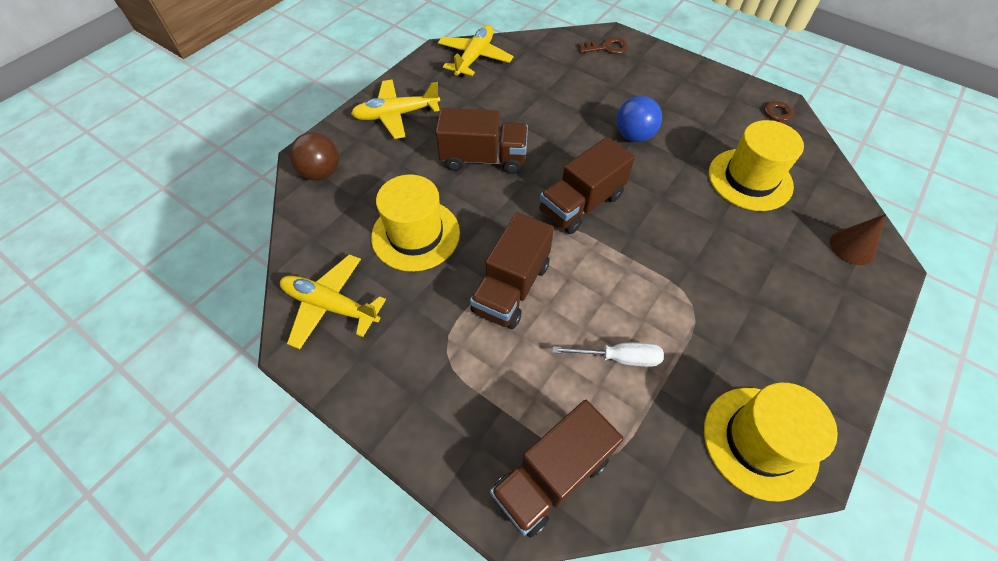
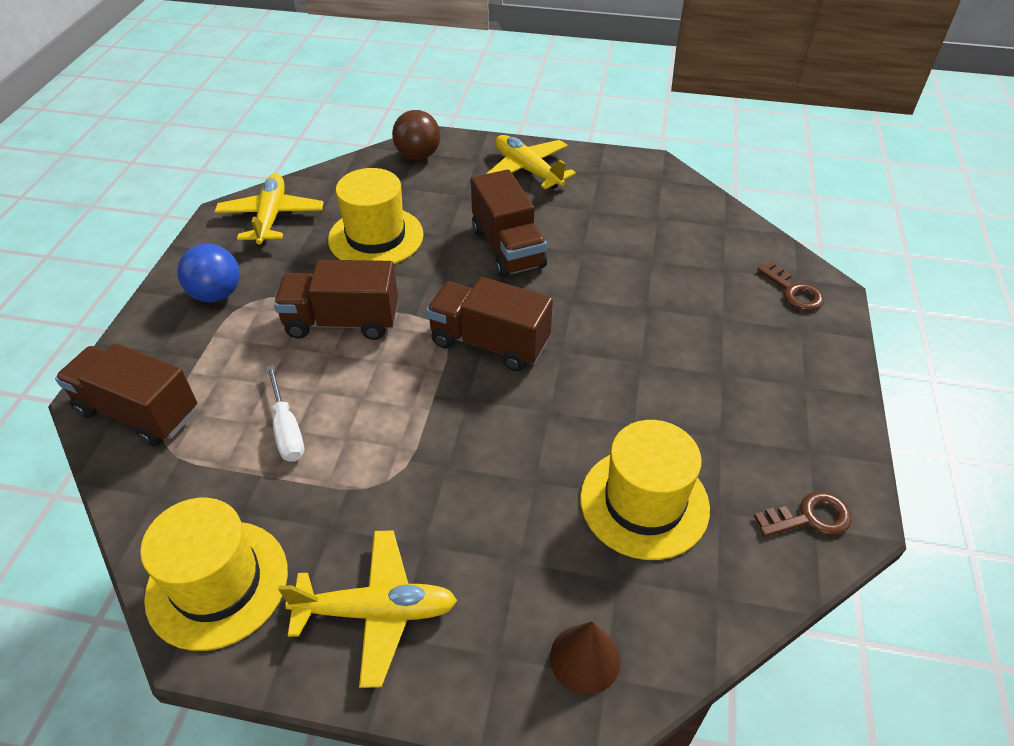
camera: 65 degrees right, 10 degrees down
yellow plane [438,25,513,77] -> yellow plane moved to [278,530,457,688]
blue ball [616,96,662,142] -> blue ball moved to [177,244,240,302]

